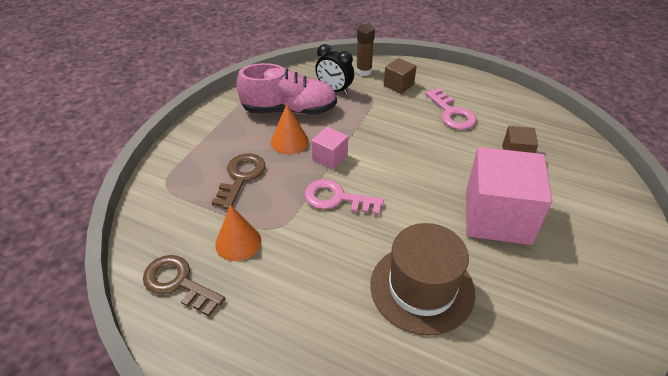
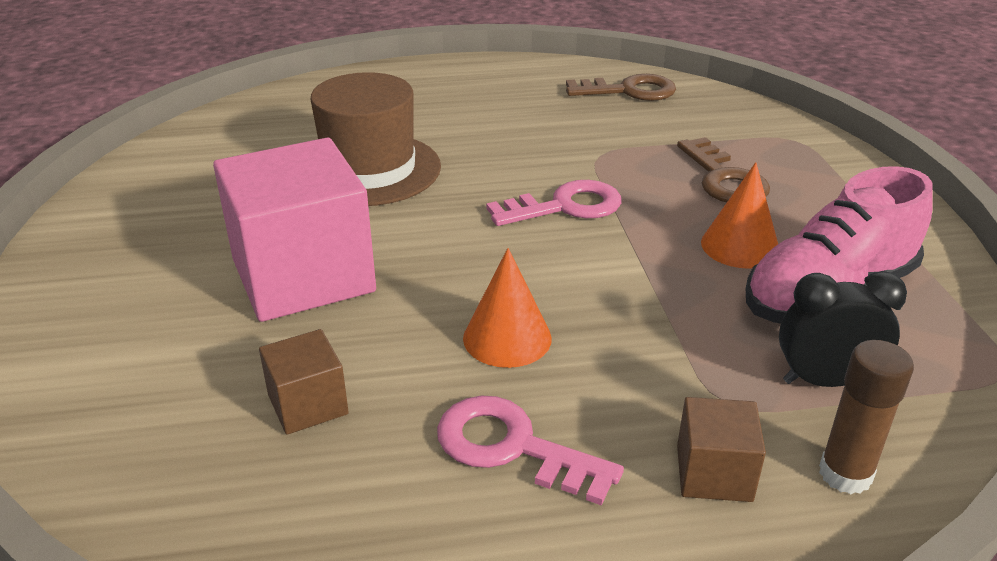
camera: 145 degrees right, 10 degrees down
orange cone [215,205,261,261] -> orange cone moved to [463,248,552,368]
pink cube [311,127,348,169] -> none

